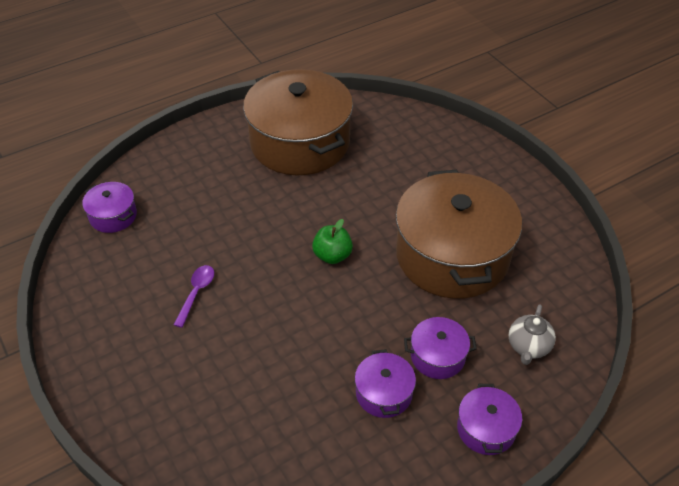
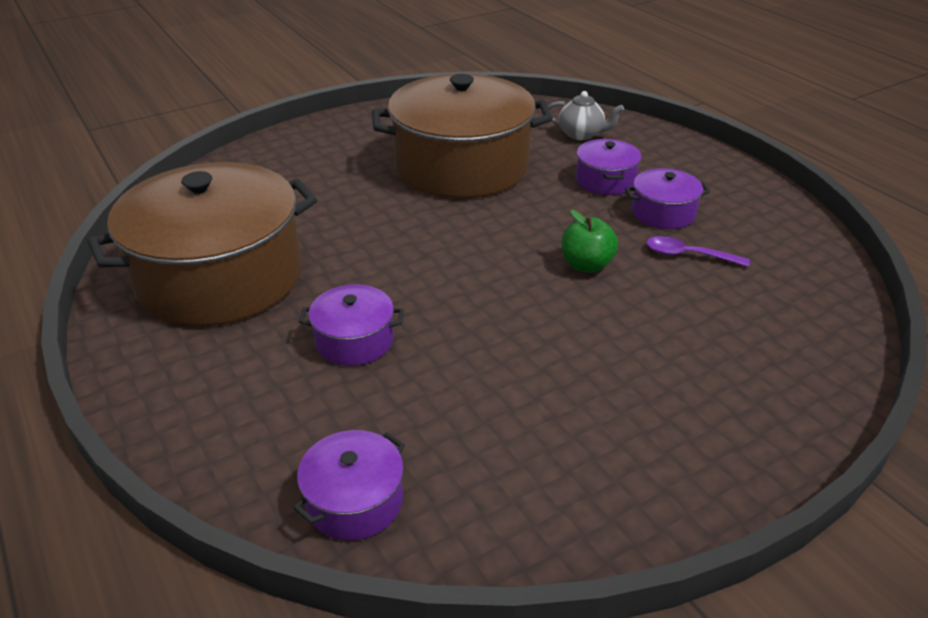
camera: 90 degrees left, 10 degrees down
purple spoon [174,265,214,328] -> purple spoon moved to [646,236,750,267]
green apple [312,219,353,264] -> green apple moved to [561,210,618,273]
purple pot [457,384,522,455] -> purple pot moved to [299,284,404,366]

